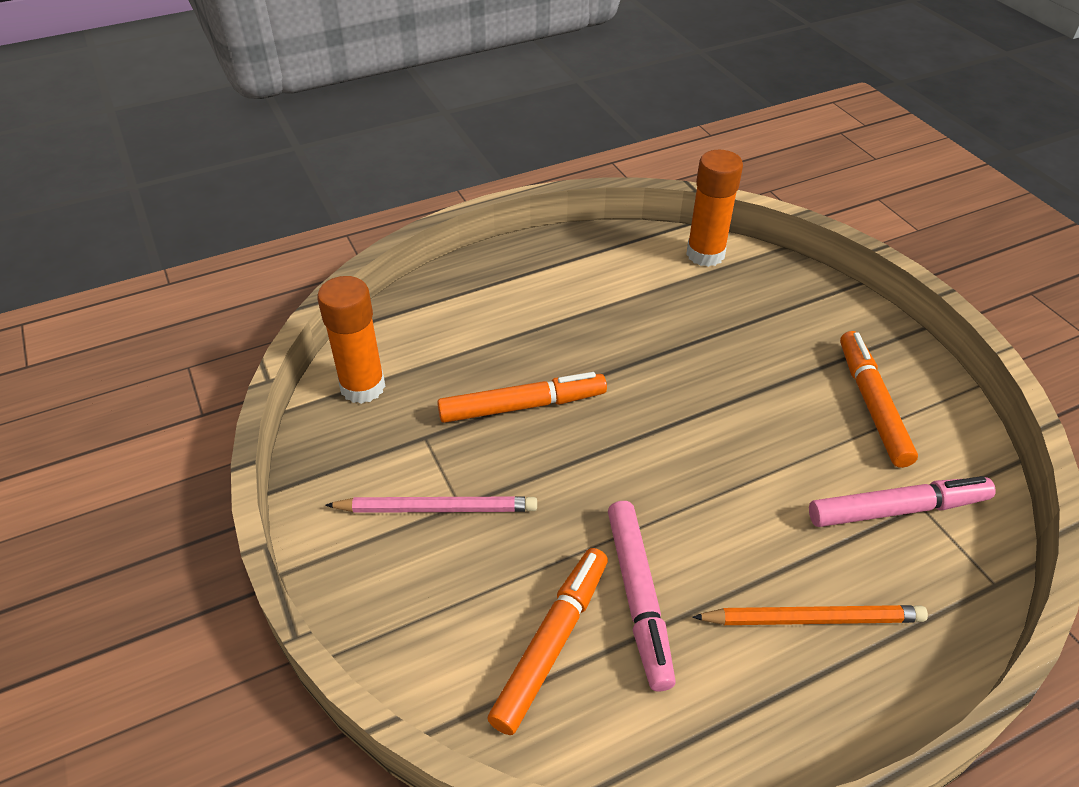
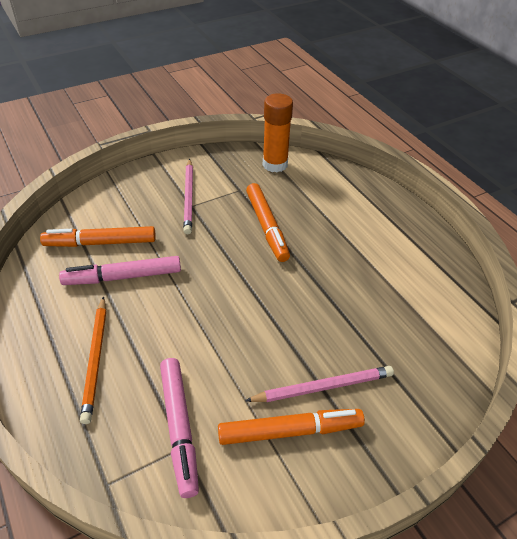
camera: 85 degrees right, 0 degrees up
orange marker [487,548,608,735] -> orange marker turned 150 degrees clockwise [40,226,156,247]
orange glue stick [686,150,743,267] -> none
none -> pink pencil [245,366,394,402]

